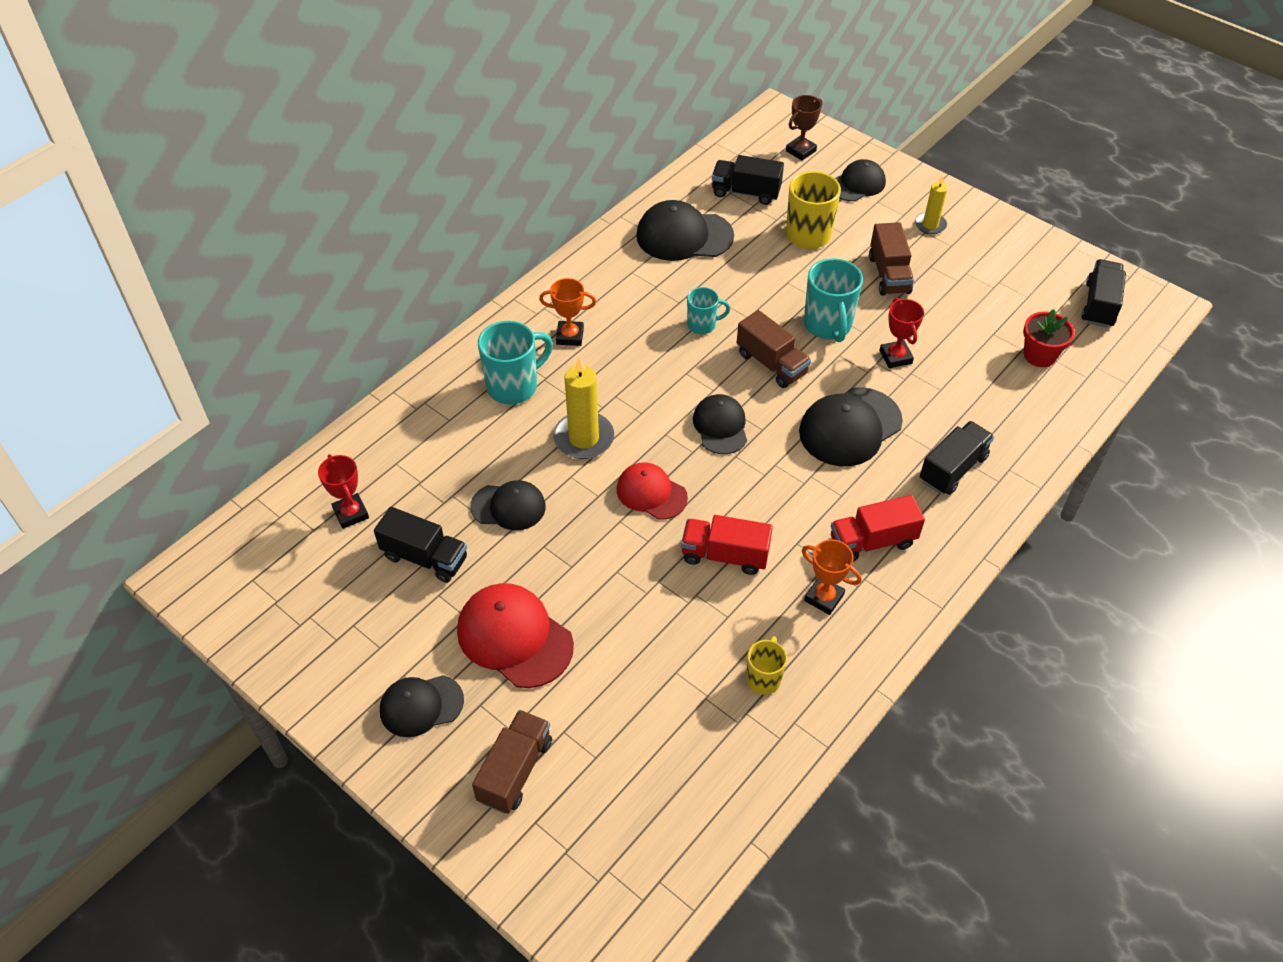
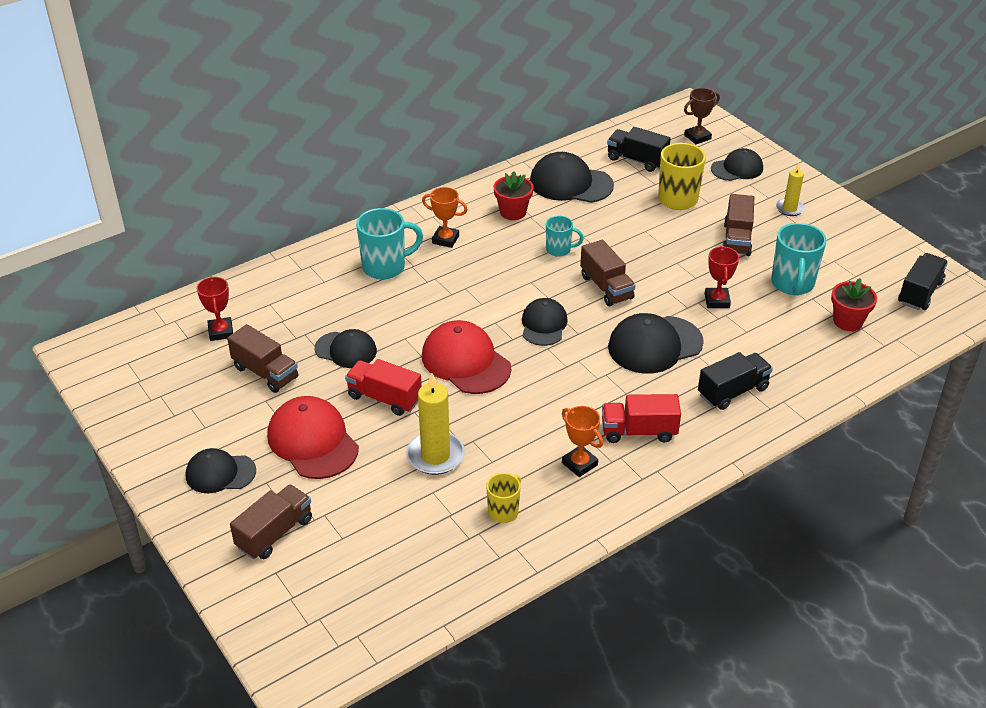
camera: 15 degrees right, 10 degrees down
black truck [374,507,467,583] -> brown truck [227,324,298,393]
yellow candle [553,357,614,459] -> yellow candle moved to [406,373,465,475]
red cap [617,462,688,520] -> red cap [422,320,511,394], size x1.55
red truck [681,515,773,575] -> red truck moved to [345,359,422,416]
turquoise mug [804,258,863,342] -> turquoise mug moved to [771,223,827,295]
none -> red flower pot [493,171,534,220]

